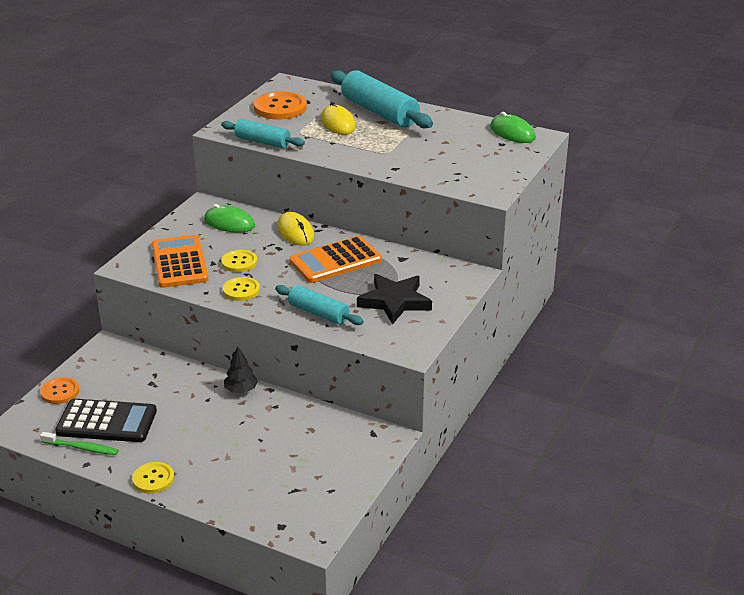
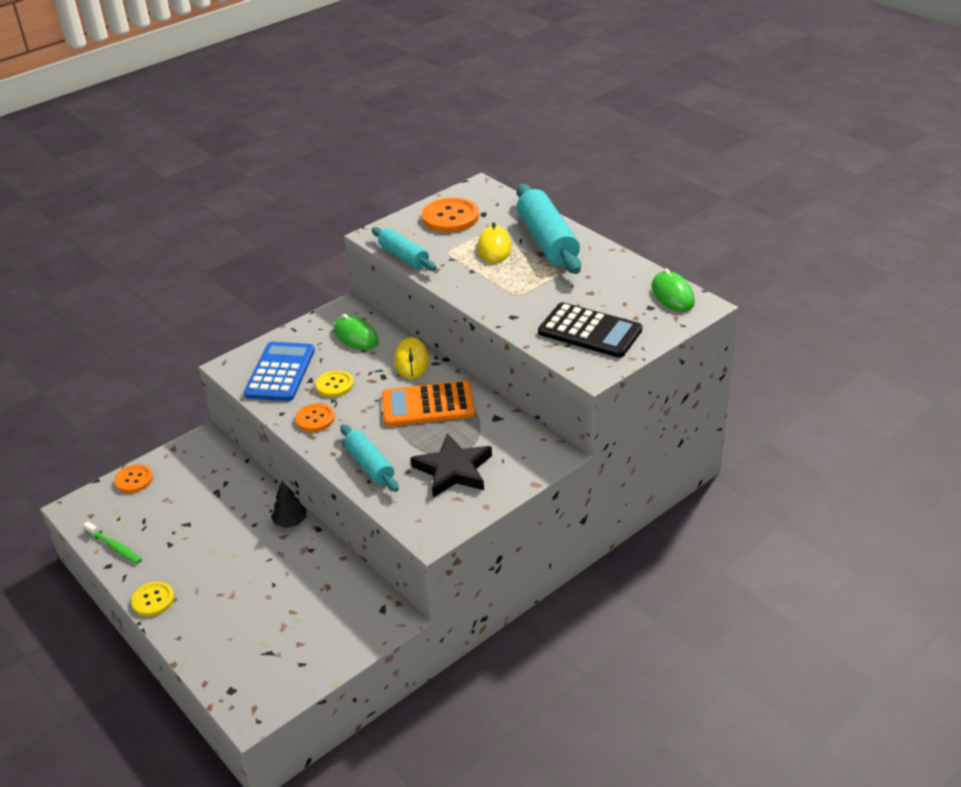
camera: 25 degrees right, 5 degrees up
black calculator [55,398,157,442] -> black calculator moved to [538,302,642,358]
orange calculator [152,235,209,288] -> blue calculator [244,342,315,401]
yellow button [223,277,260,301] -> orange button [295,403,335,432]

